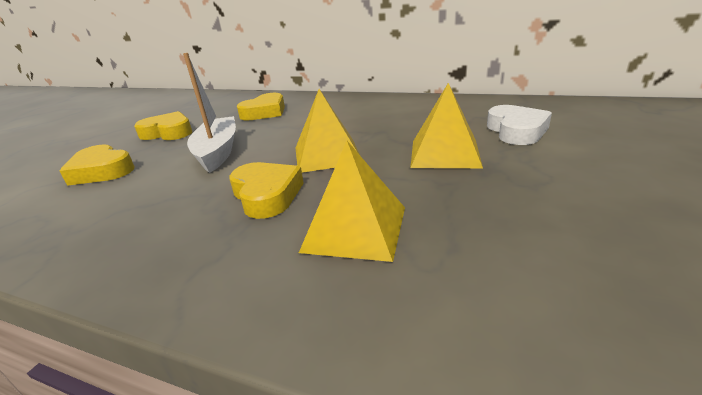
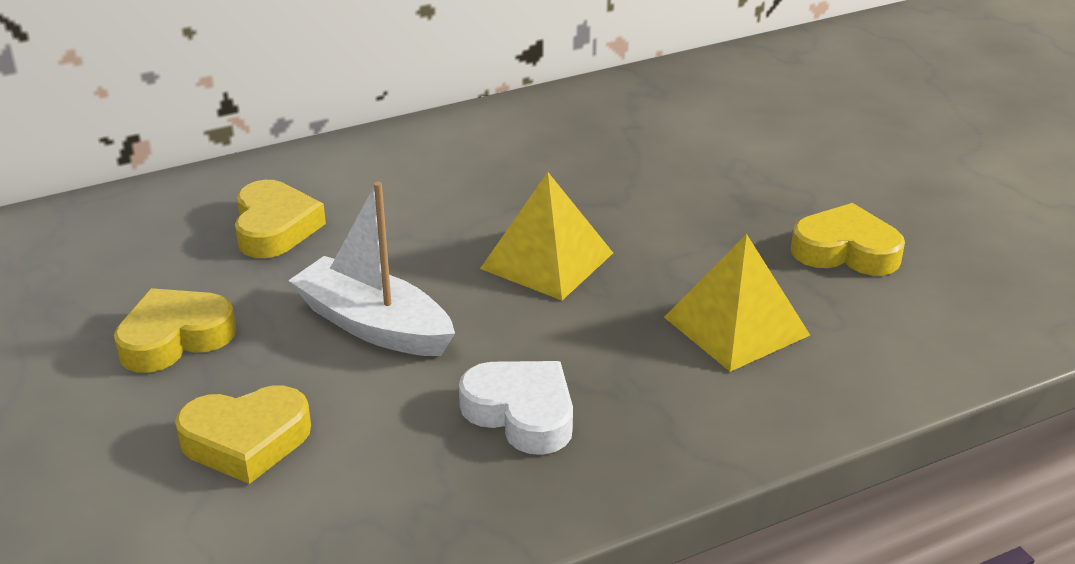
camera: 50 degrees left, 5 degrees up
yellow heart [229,162,304,219] -> yellow heart moved to [791,203,905,275]
yellow pyramid [410,83,483,169] -> none
white heart [487,105,552,145] -> white heart moved to [459,361,573,455]

